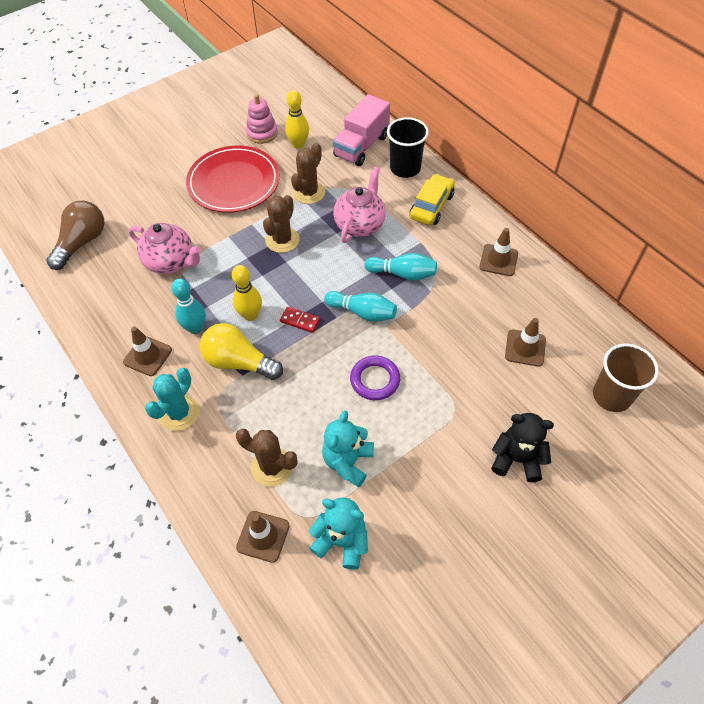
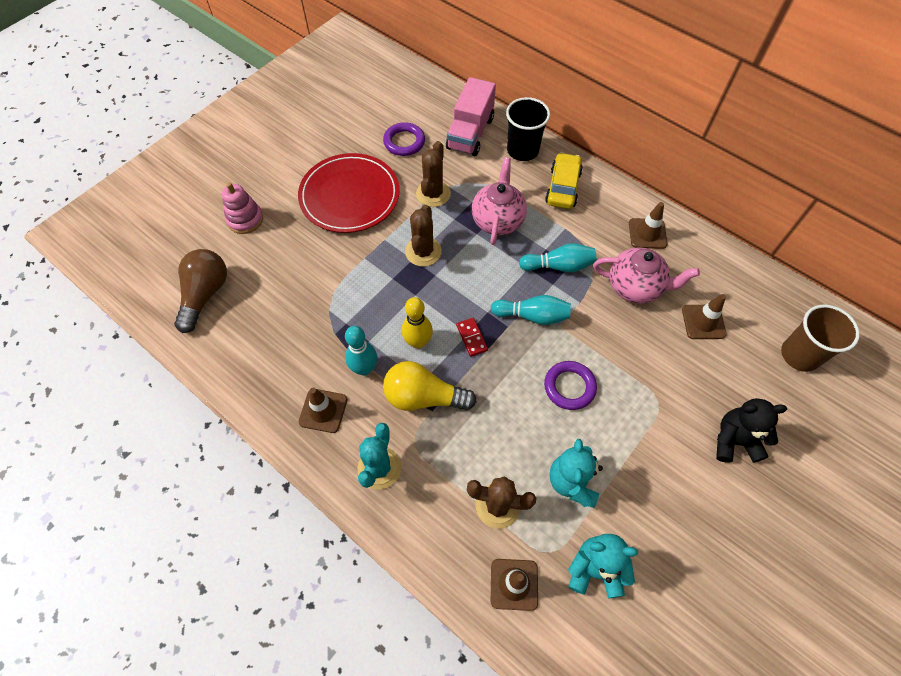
camera: 15 degrees left, 5 degrees up
pink teapot [128,223,201,274] -> pink teapot moved to [593,247,700,303]
pink stacking toy [246,94,278,144] -> pink stacking toy moved to [222,182,263,234]
red domino [280,307,320,333] -> red domino turned 60 degrees clockwise [456,318,488,357]
yellow bowling pin [285,90,309,149] -> purple ring [383,122,425,156]

